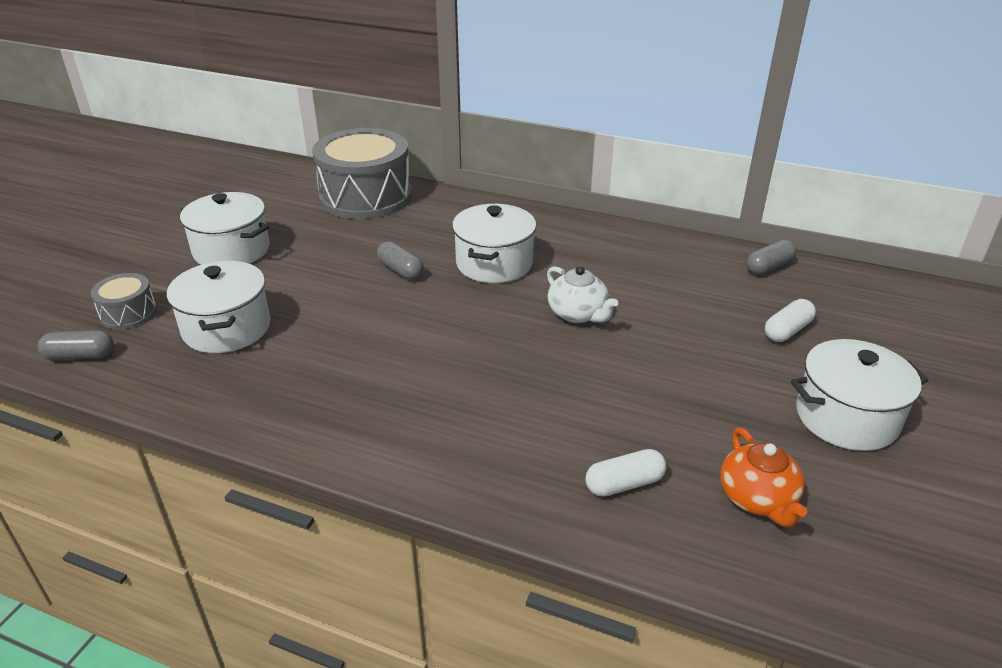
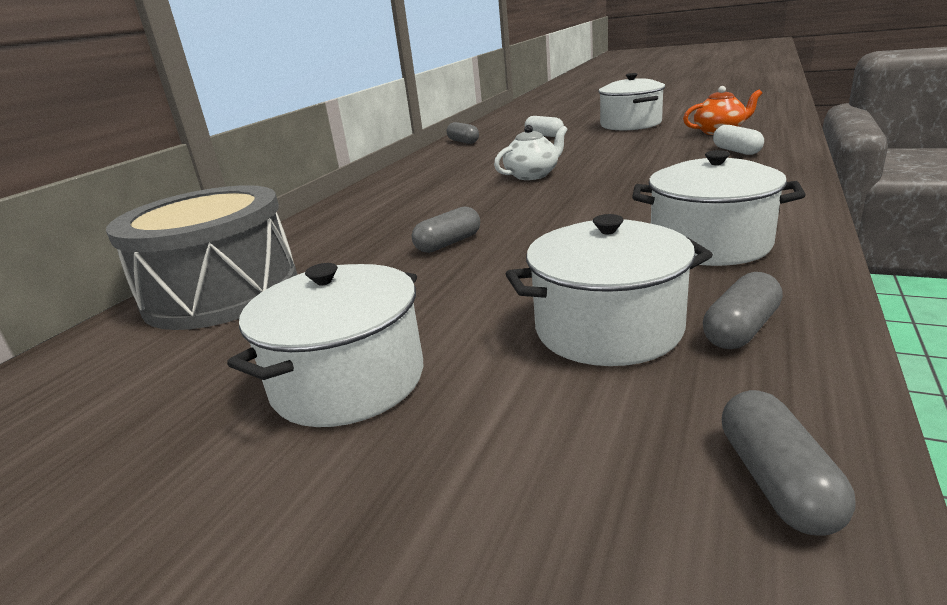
camera: 85 degrees left, 10 degrees down
grey drum [91,273,157,330] -> none
white pot [452,204,537,283] -> white pot moved to [632,150,806,266]
none -> grey capsule [703,272,783,349]

